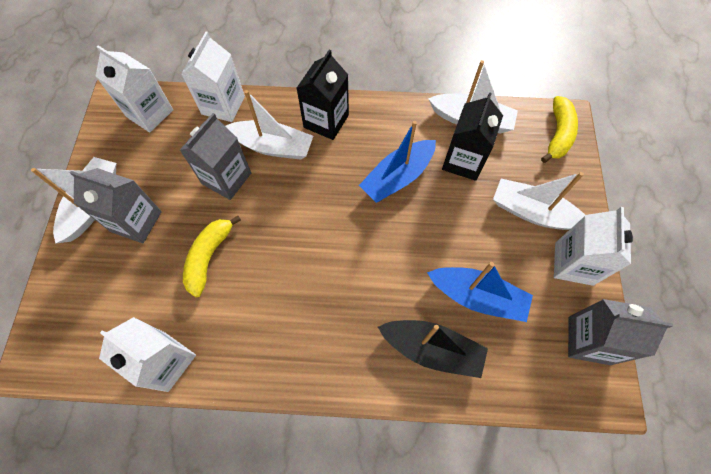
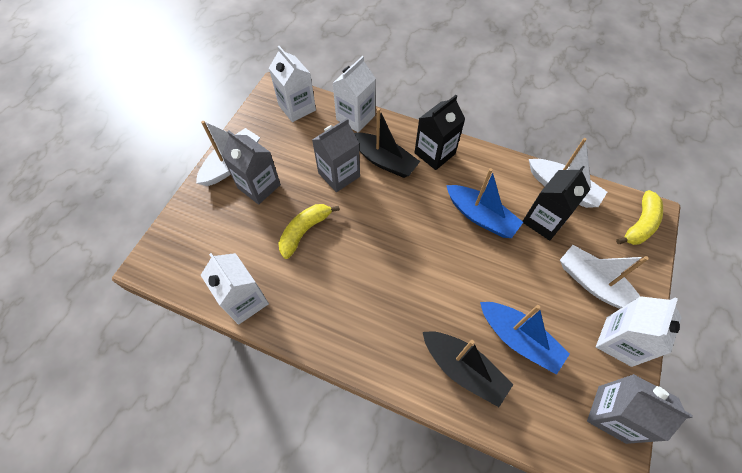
camera: 20 degrees right, 5 degrees down
white boat [225,90,313,160] -> black boat [354,108,420,178]
blue boat [359,121,436,203] -> blue boat turned 120 degrees counterclockwise [446,168,523,238]

